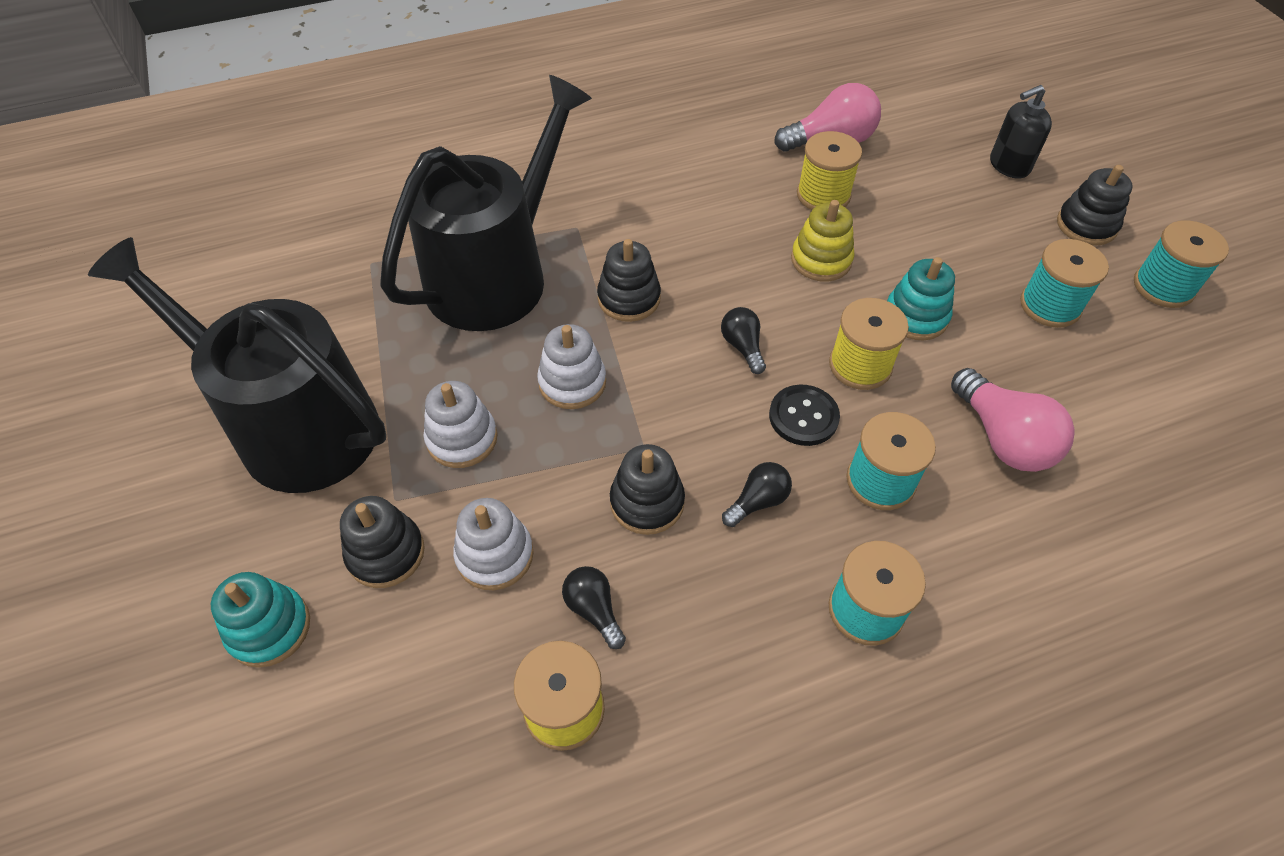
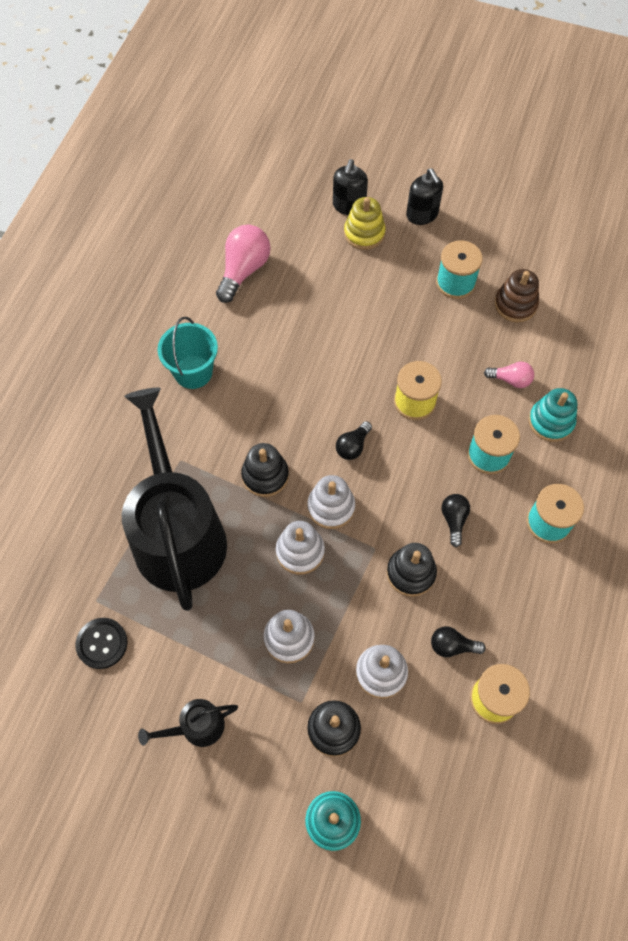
camera: 50 degrees left, 10 degrees up
black watering can [88,237,386,493] -> black watering can [138,699,238,747], size x0.42
black light bulb [721,307,766,374] -> black light bulb turned 75 degrees counterclockwise [336,421,372,460]
black button [769,385,840,446] -> black button moved to [75,618,128,669]
yellow stacking toy [791,200,855,282] -> yellow stacking toy moved to [344,197,386,250]
yellow spool [797,131,862,210] -> none
turquoise stacking toy [887,257,955,340] -> turquoise stacking toy moved to [529,388,577,442]
pink light bulb [951,368,1075,472] -> pink light bulb [484,361,534,388], size x0.56
black stacking toy [1057,165,1133,246] -> black soap dispenser [406,168,443,225]
turquoise spool [1134,220,1229,308] -> none
none -> turquoise bucket [157,317,218,389]
none -> white stacking toy [307,475,355,529]
none -> brown stacking toy [494,269,539,322]

